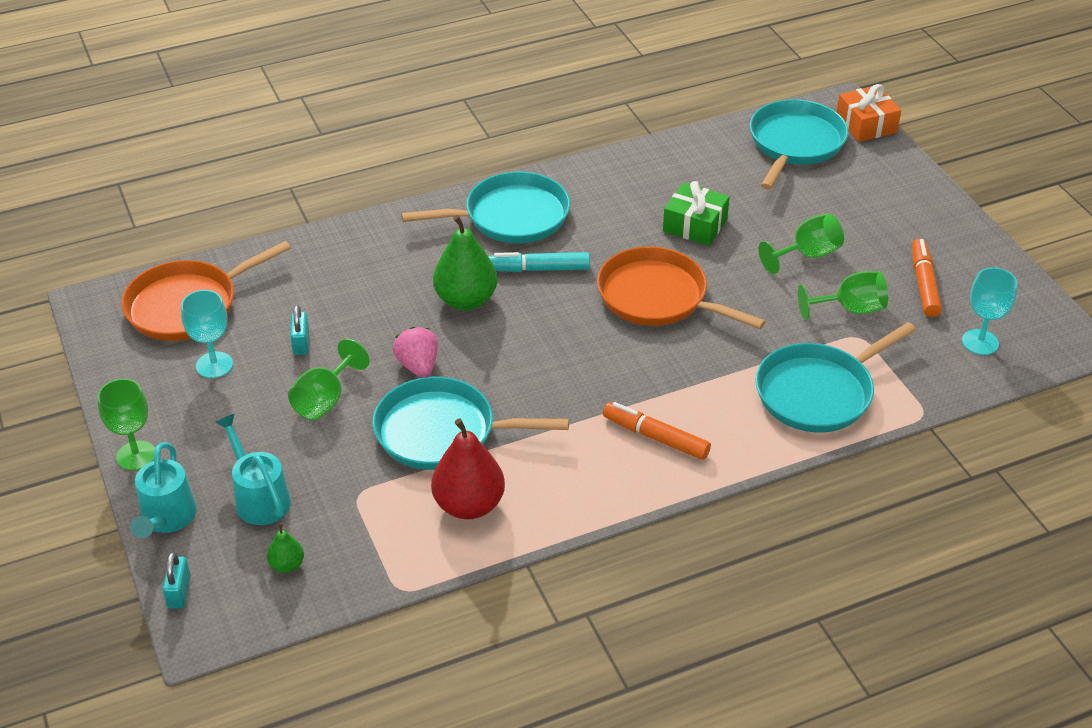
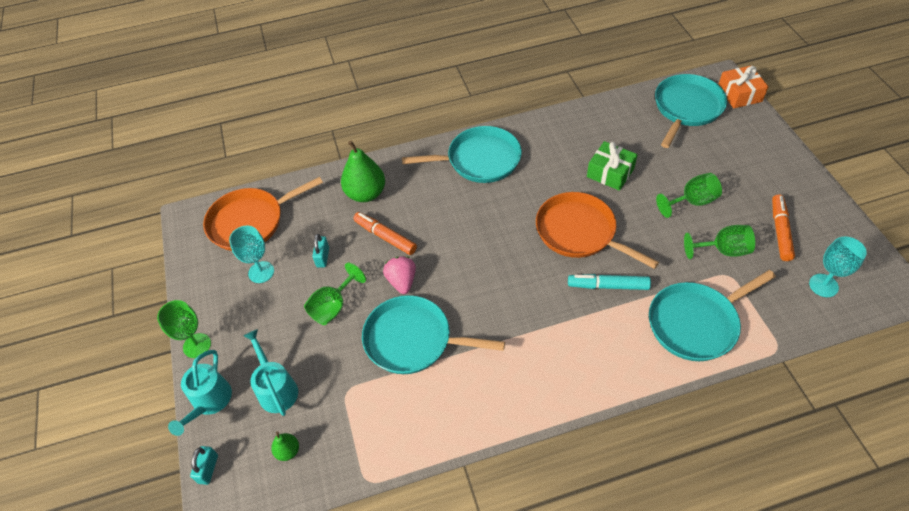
camera: 10 degrees right, 10 degrees up
red pear [431,418,505,519] -> none
green pear [433,215,497,310] -> green pear moved to [341,141,385,202]
turquoise marker [488,252,590,272] -> turquoise marker moved to [568,274,651,290]
orange marker [603,402,711,460] -> orange marker moved to [353,212,417,255]

